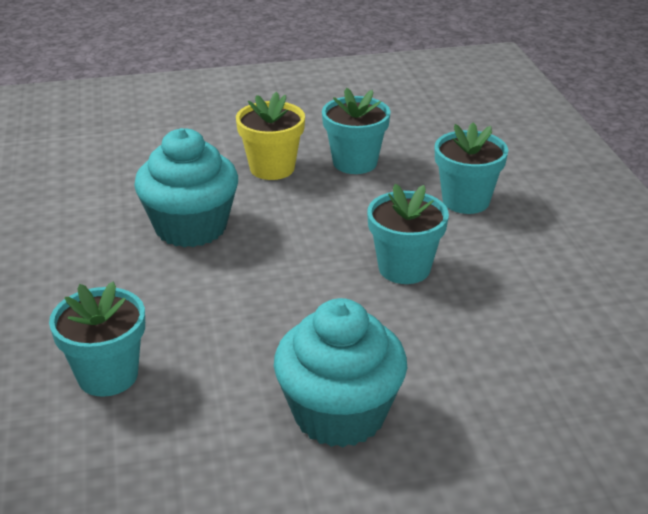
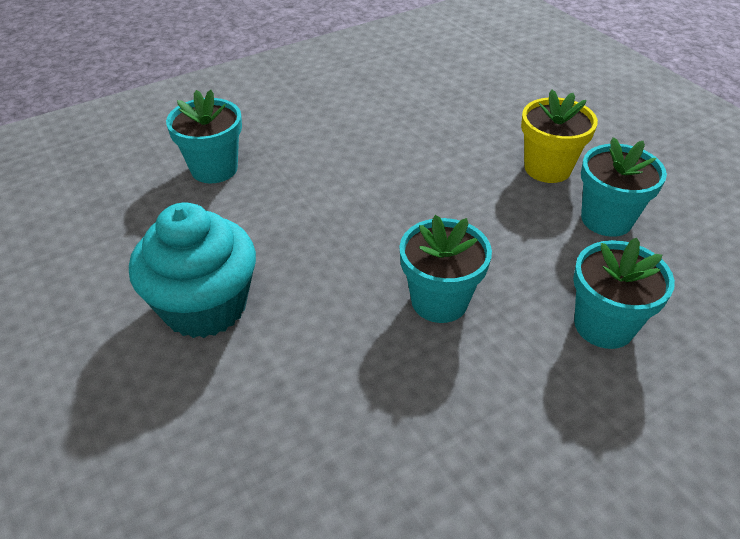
camera: 70 degrees right, 10 degrees up
turquoise cupcake [134,128,238,247] -> none

